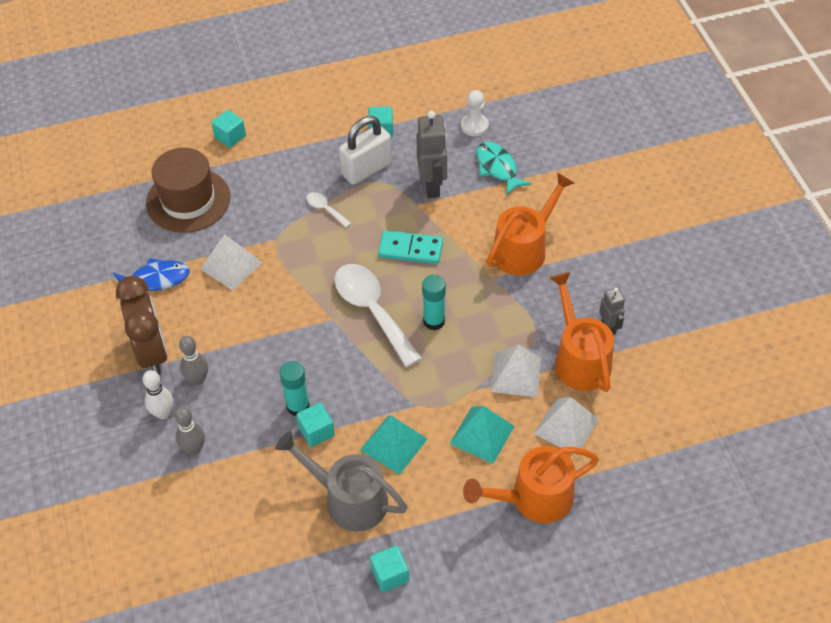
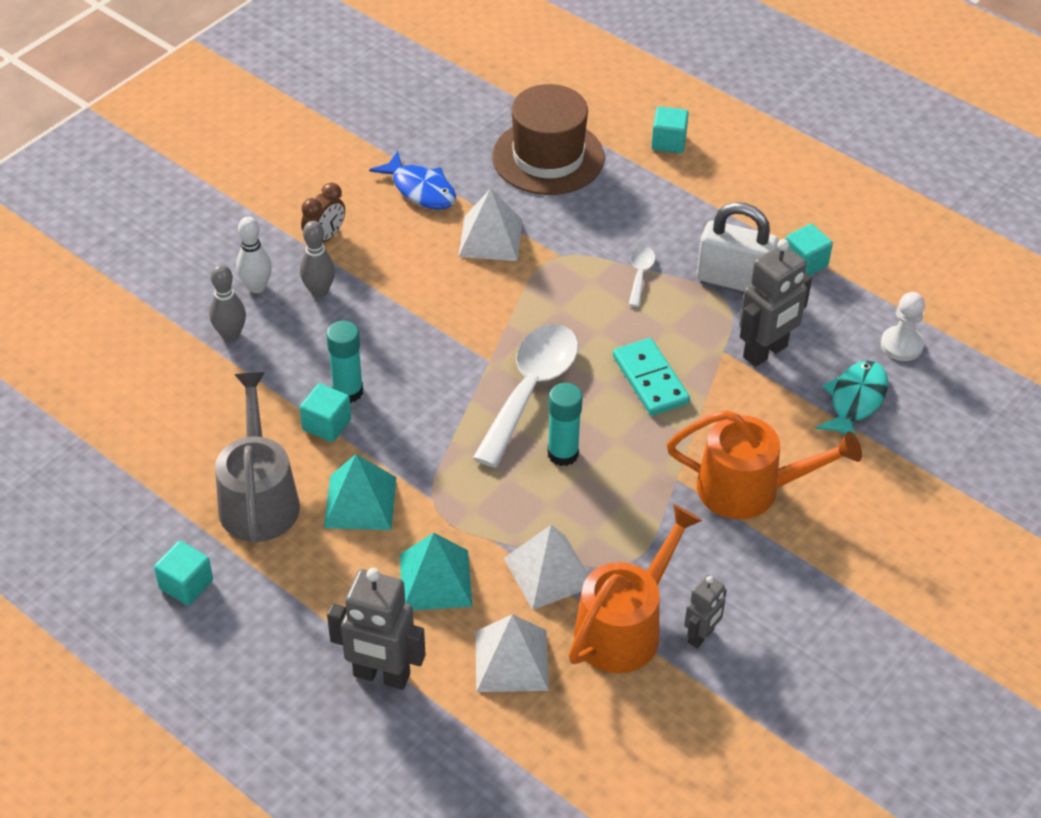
camera: 55 degrees right, 5 degrees down
brown clock [116,276,168,375] -> brown clock [301,183,345,242], size x0.52
orange watering can [463,446,599,523] -> grey robot [327,568,426,690]

